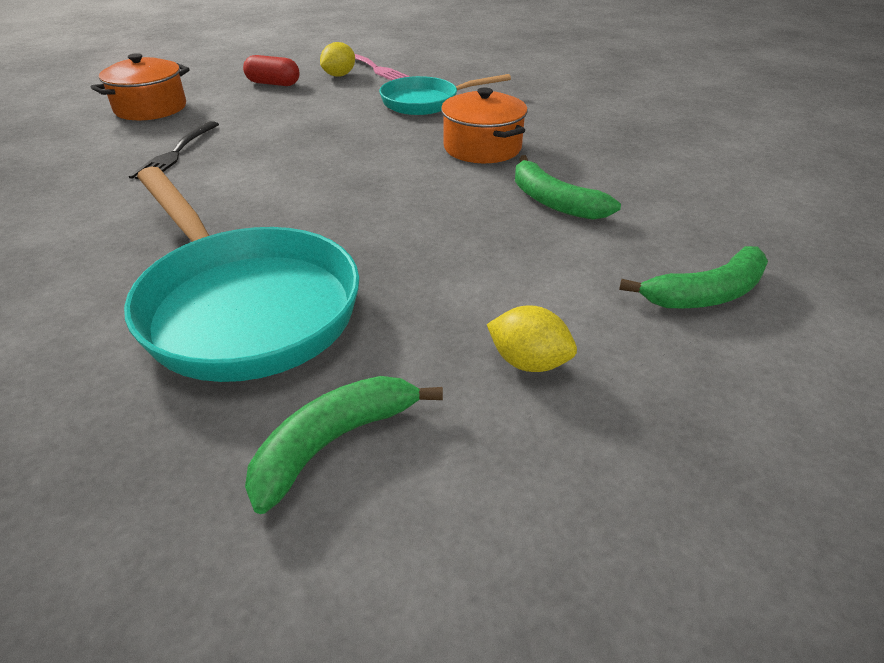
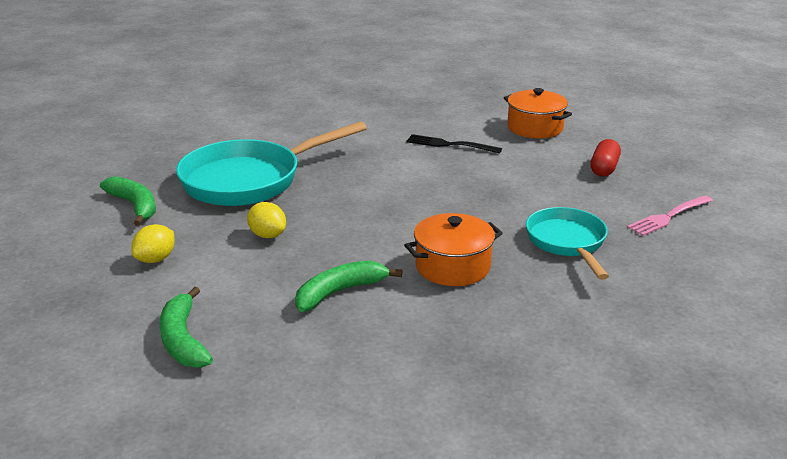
camera: 95 degrees right, 10 degrees down
yellow lemon [320,42,355,77] -> yellow lemon moved to [247,202,286,238]

